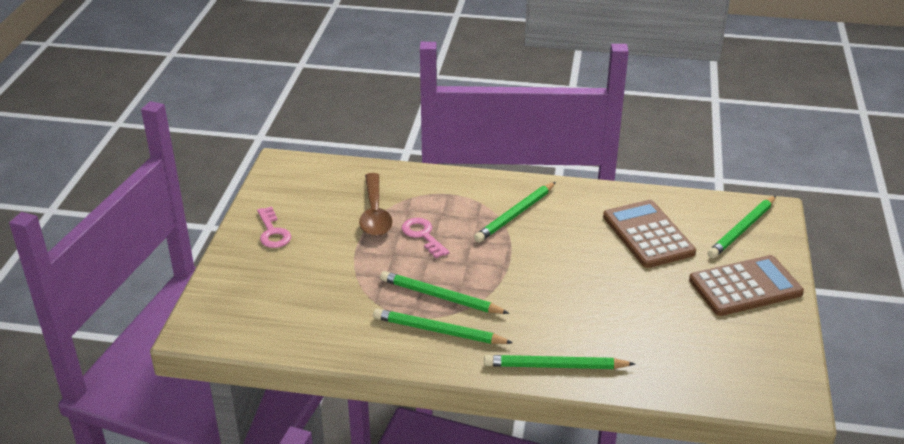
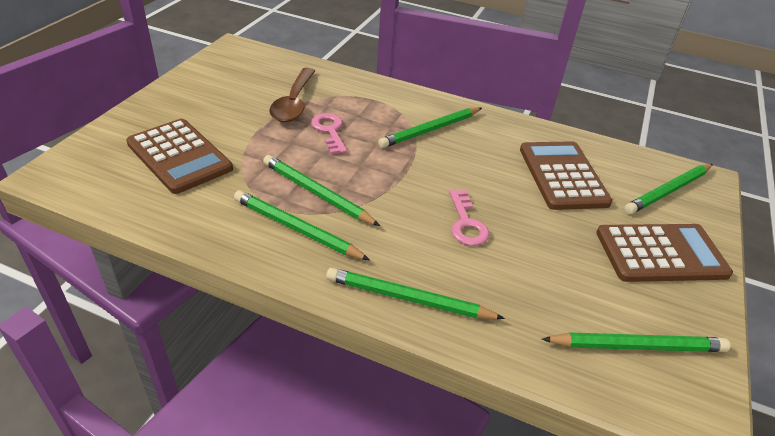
camera: 10 degrees right, 5 degrees up
pink key [257,207,291,248] -> pink key moved to [449,190,489,246]
none -> brown calculator [126,119,233,194]
none -> green pencil [542,332,730,352]

